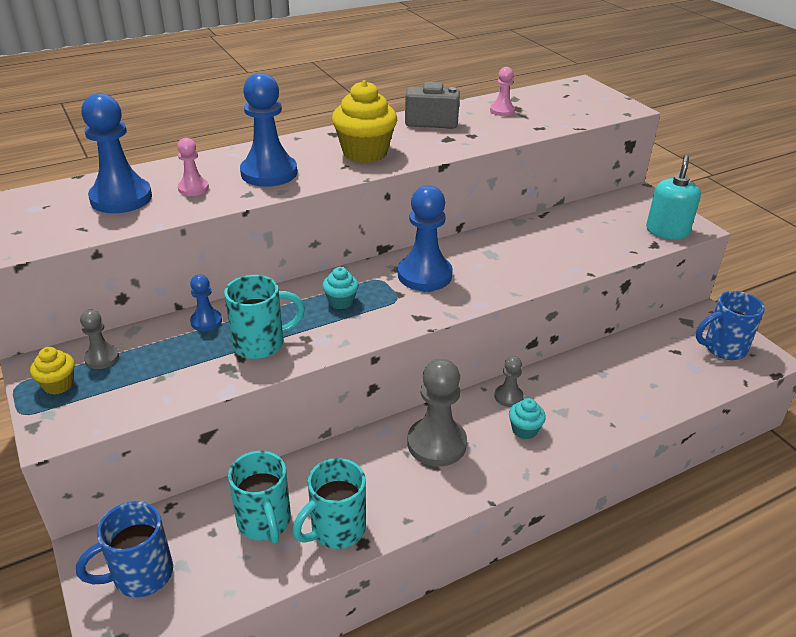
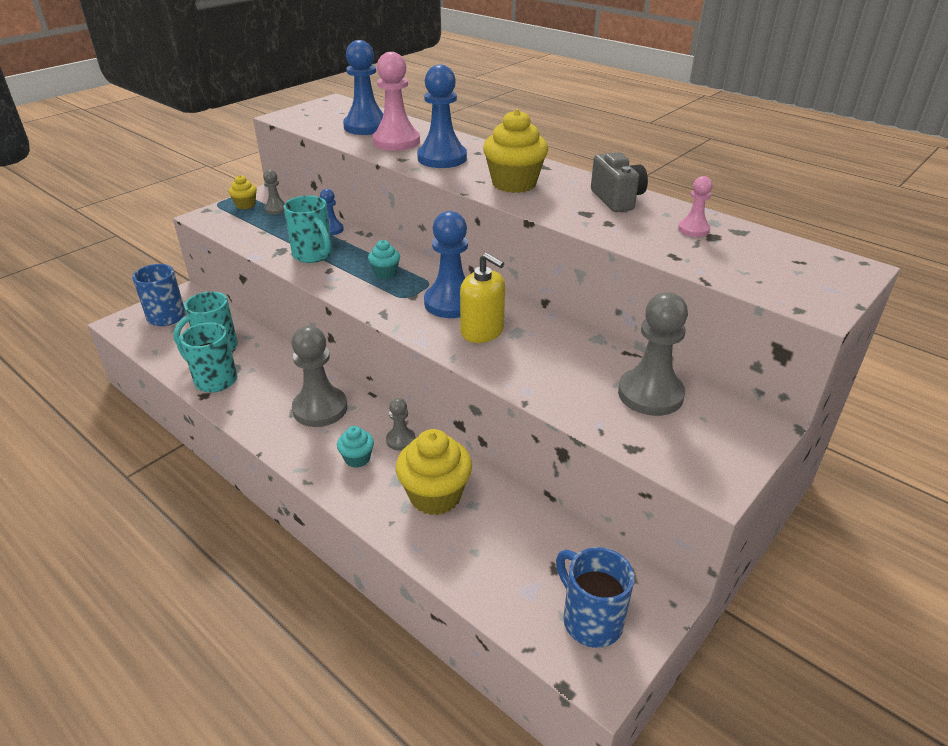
camera: 70 degrees right, 0 degrees up
pink pawn [177,138,209,196] -> pink pawn [373,52,420,151], size x1.94
turquoise soap dispenser [646,155,701,240] -> none
none -> yellow cupcake [396,429,472,515]
none -> yellow soap dispenser [460,253,505,343]
none -> grey pawn [618,292,688,416]

